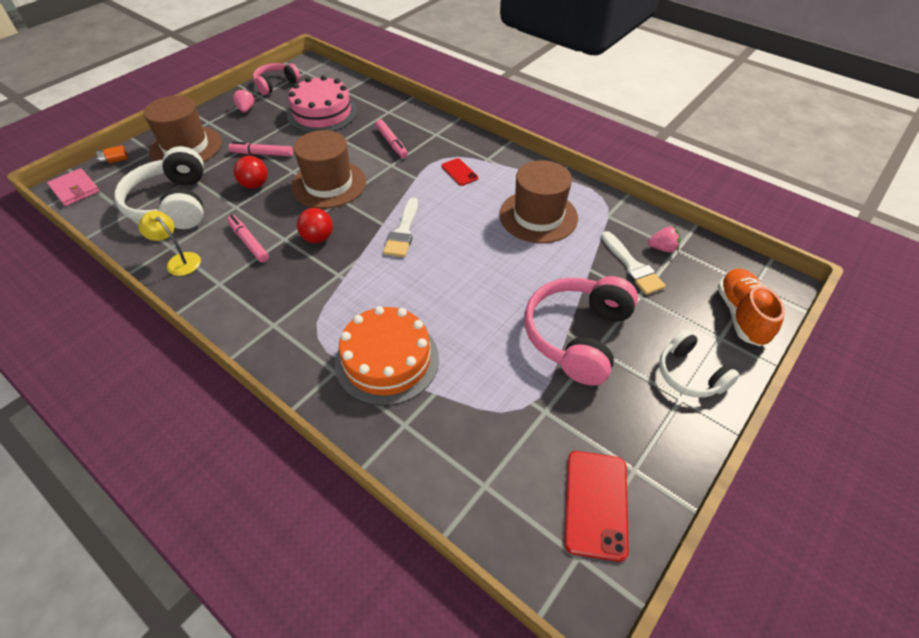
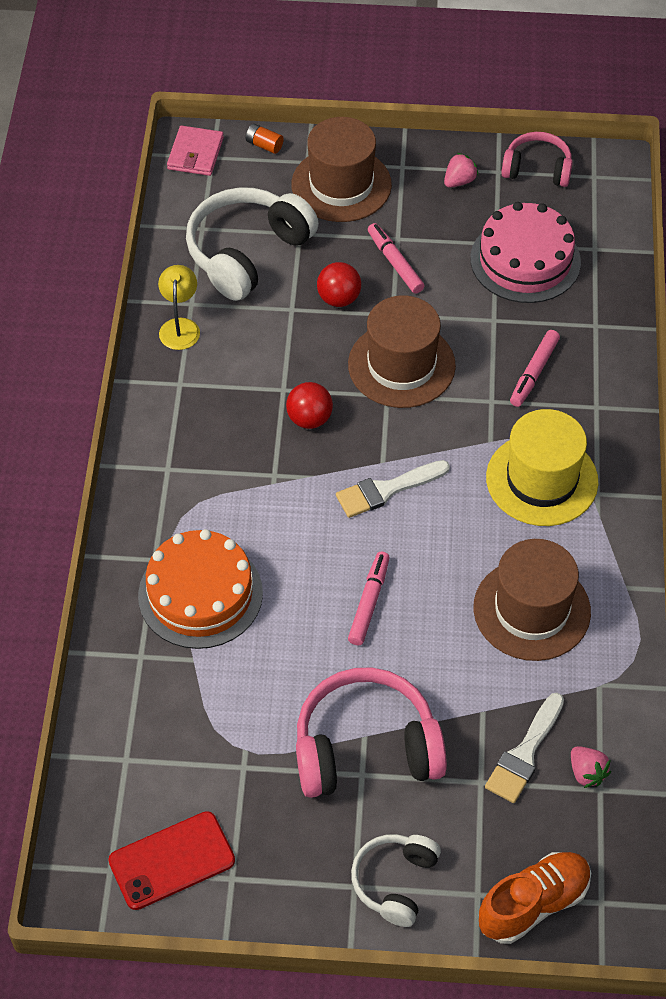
camera: 55 degrees right, 5 degrees up
pink marker [227,215,269,262] -> pink marker moved to [348,552,390,645]
red phone [441,158,478,186] -> yellow hat [486,409,599,526]

